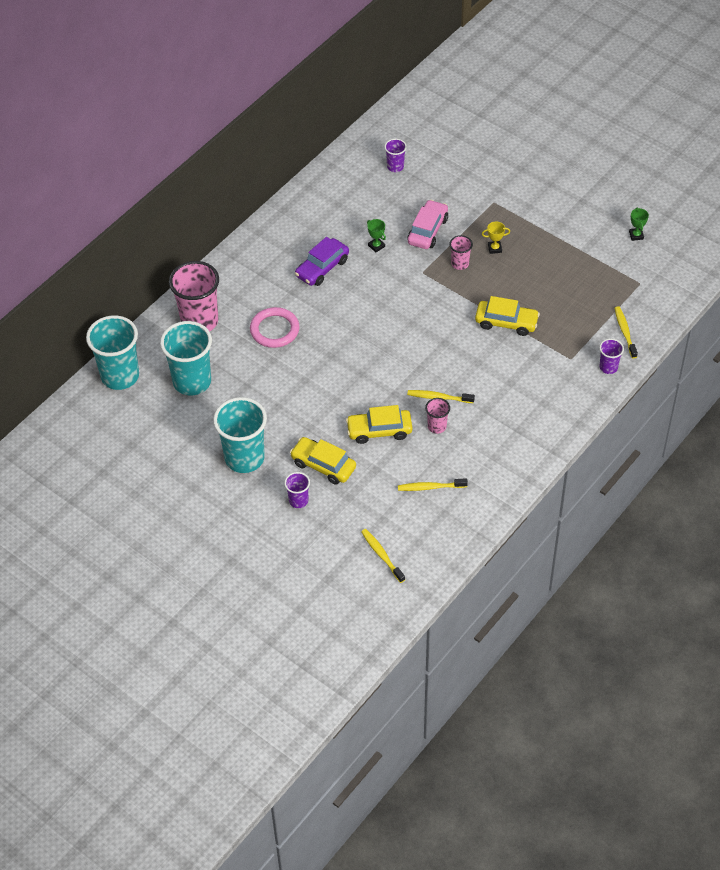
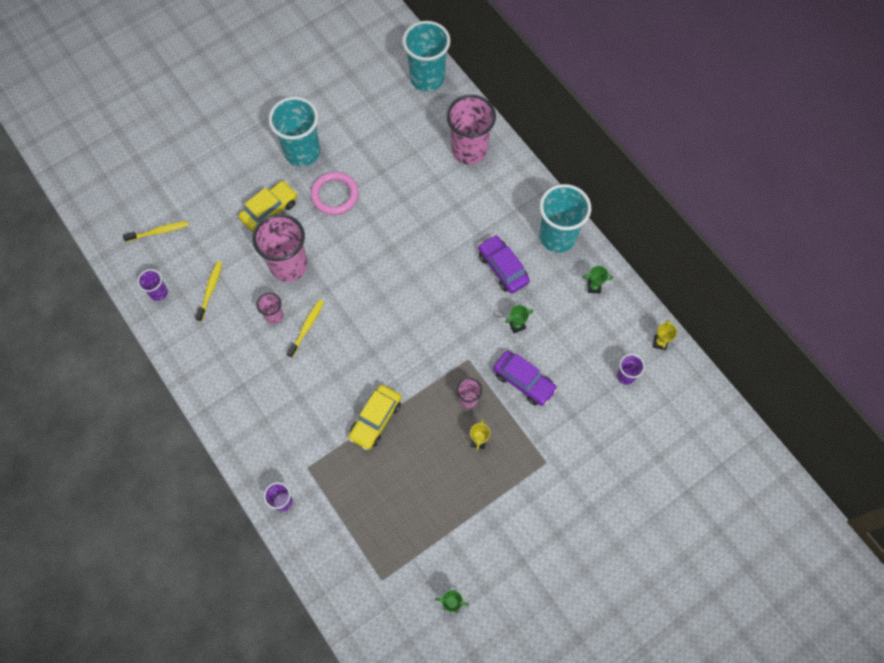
camera: 105 degrees right, 15 degrees up
turquoise cup [160,321,212,395] -> turquoise cup moved to [539,184,591,253]
pink ring [250,307,300,348] -> pink ring moved to [311,172,359,215]
purple cup [284,472,310,508] -> purple cup moved to [137,269,168,301]
yellow car [346,405,412,444] -> pink cup [252,214,308,282]
pink car [407,200,448,249] -> purple car [493,351,558,406]
yellow toothbrush [615,306,638,359] -> none
none -> green trophy [583,266,613,293]
none -> yellow trophy [653,319,677,350]

